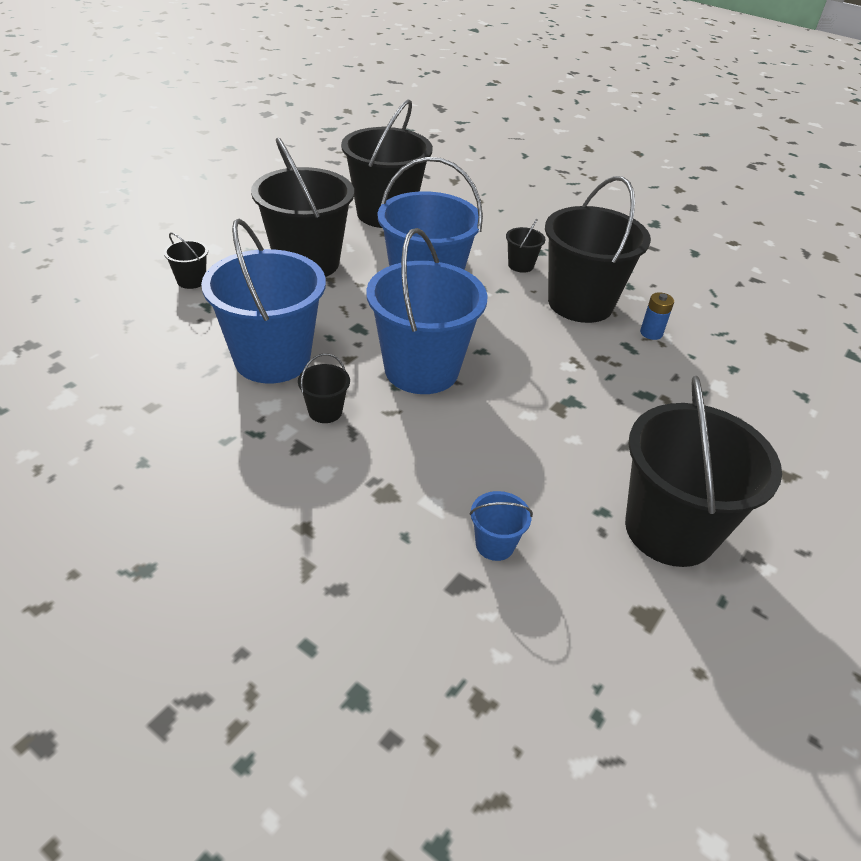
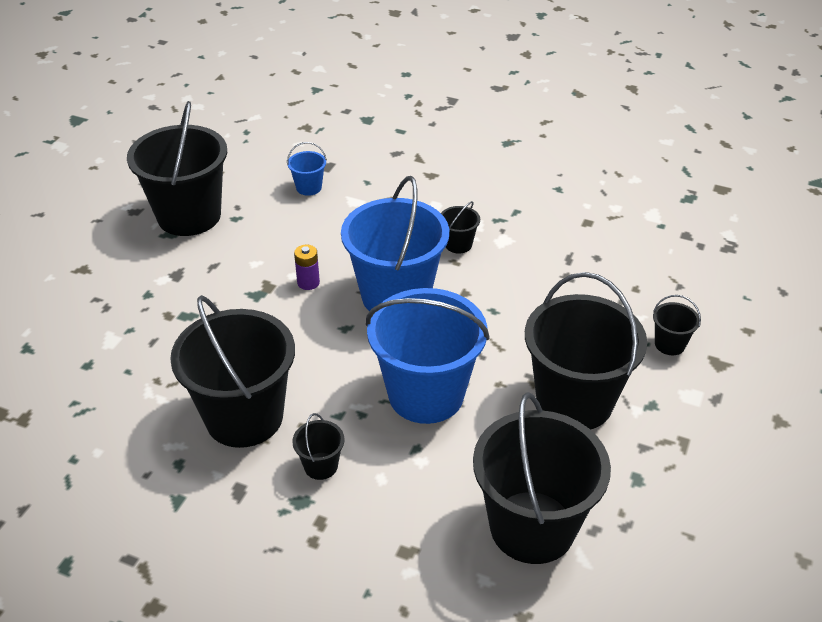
camera: 170 degrees right, 0 degrees up
blue bucket [201,219,326,383] -> none
blue battery [640,292,674,340] -> none
none -> purple battery [294,245,320,290]

